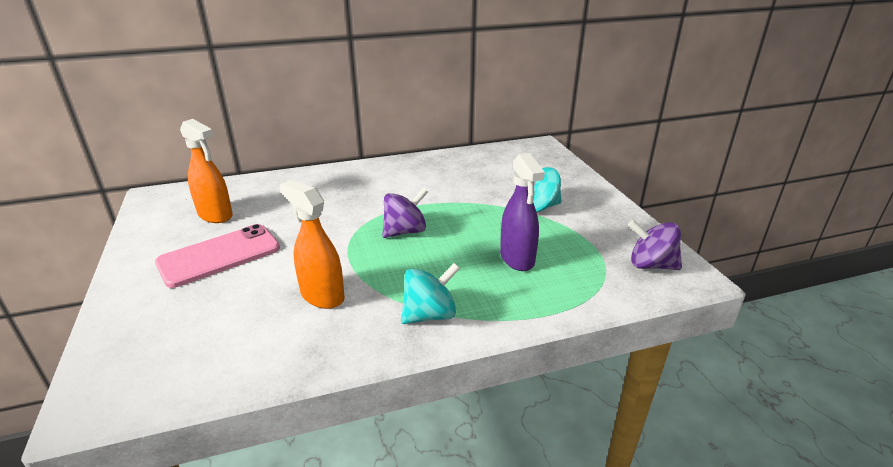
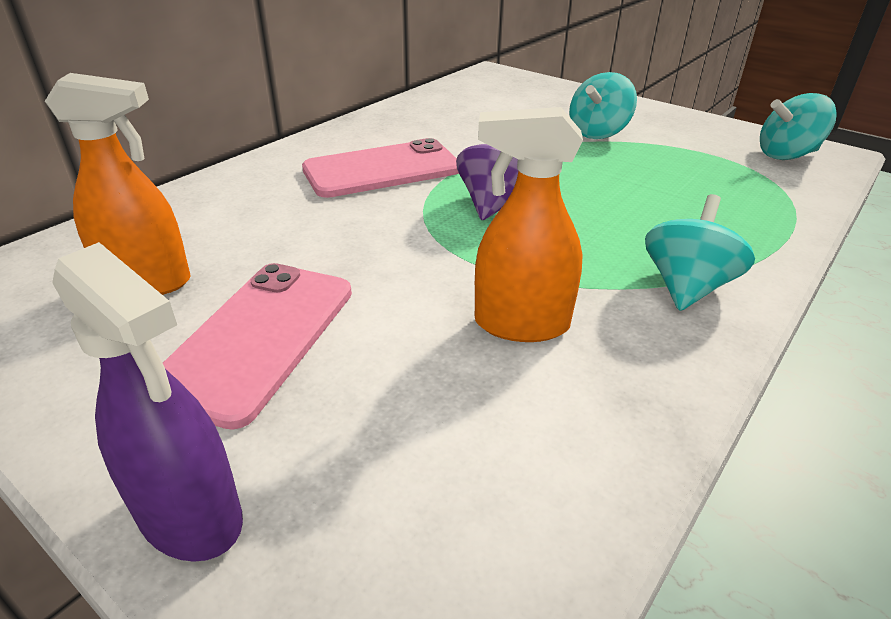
camera: 35 degrees left, 5 degrees up
purple spray bottle [500,153,545,271] -> purple spray bottle moved to [52,242,243,562]
purple spinning top [628,220,682,270] -> turquoise spinning top [760,93,837,160]
none -> pink phone [302,138,459,198]

